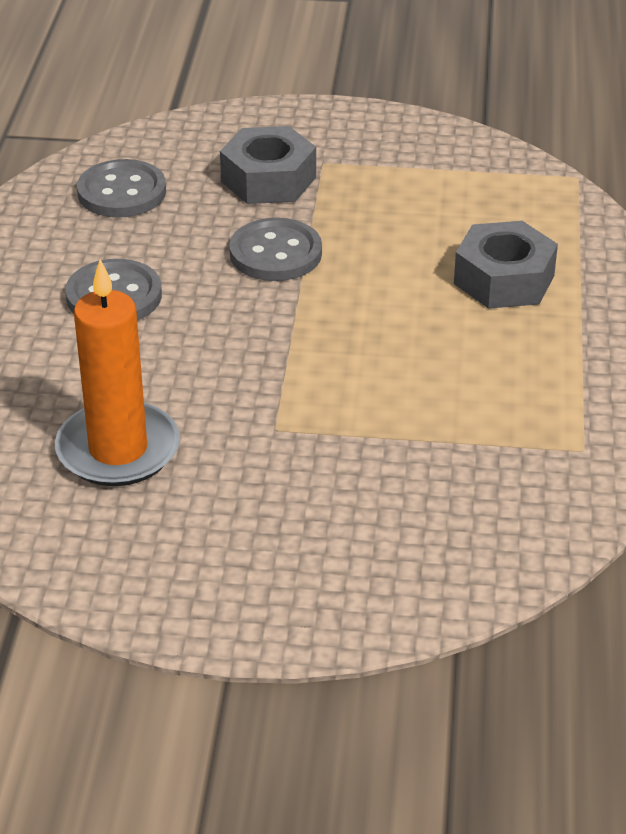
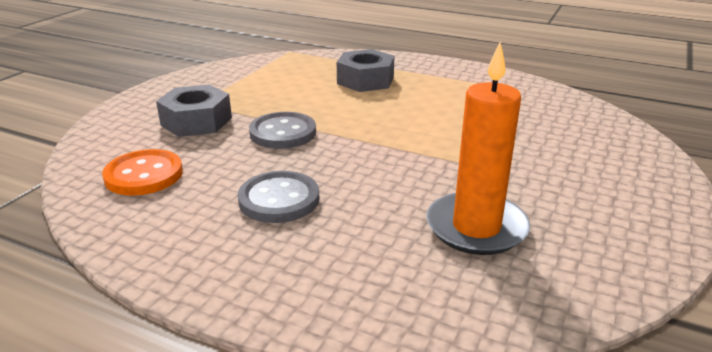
camera: 70 degrees left, 10 degrees down
grey button [77,159,166,218] -> orange button [102,149,183,196]

